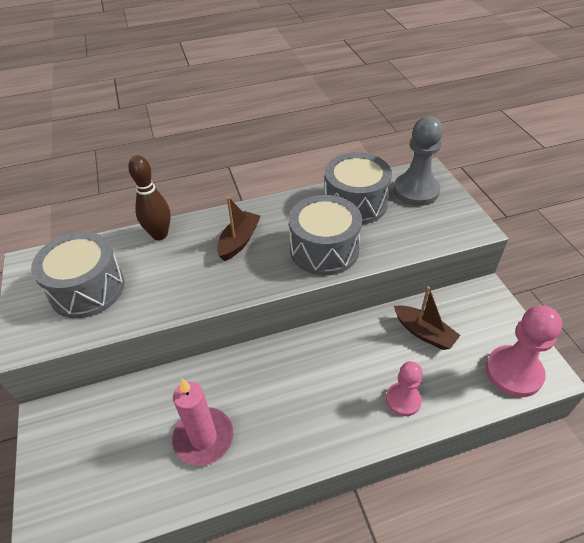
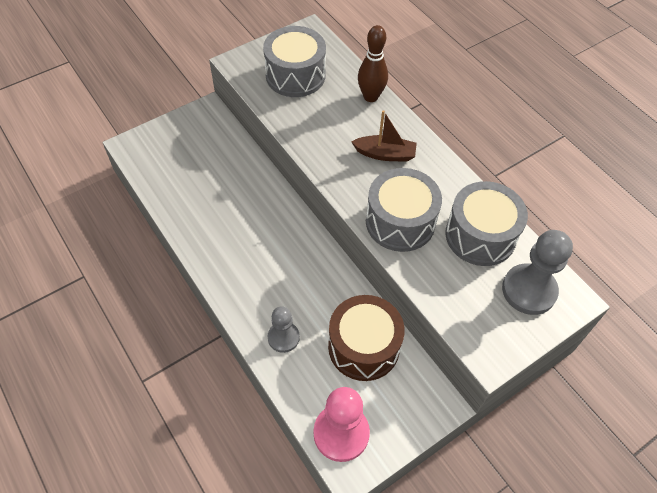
camera: 70 degrees right, 10 degrees up
pink candle [172,379,233,466] -> none
pink pawn [386,361,423,416] -> grey pawn [268,306,300,353]
brown boat [394,286,460,350] -> brown drum [328,295,405,381]

